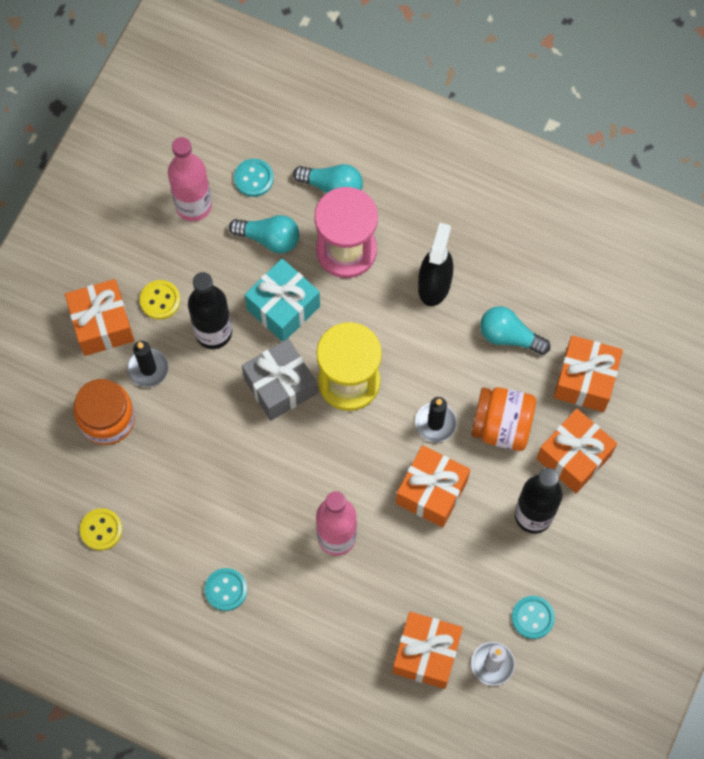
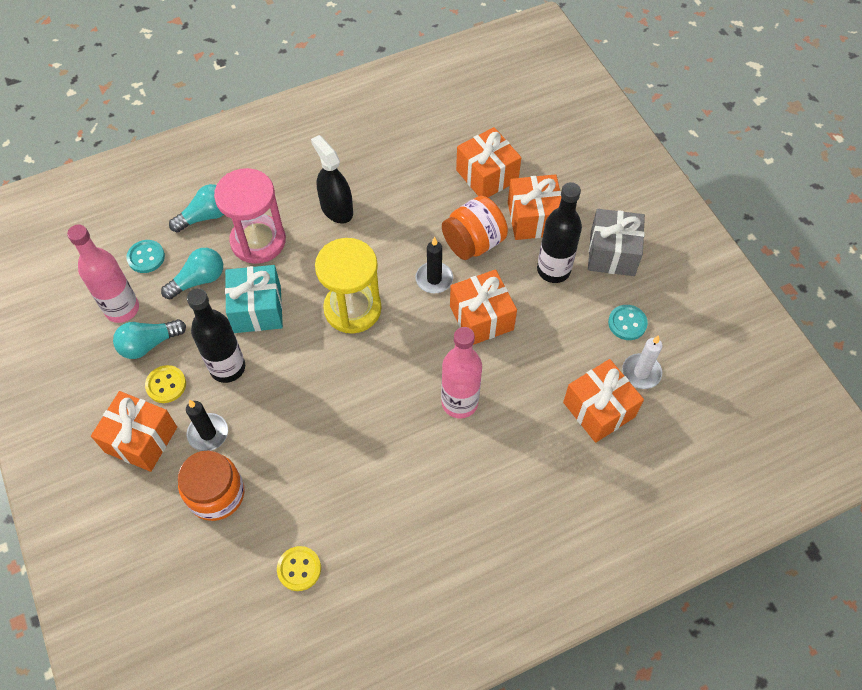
camera: 50 degrees left, 10 degrees down
turquoise button [205,568,247,611] -> none
grey gift [242,339,317,421] -> grey gift moved to [588,209,645,276]
turquoise light bulb [480,306,550,355] -> turquoise light bulb moved to [113,319,186,359]

